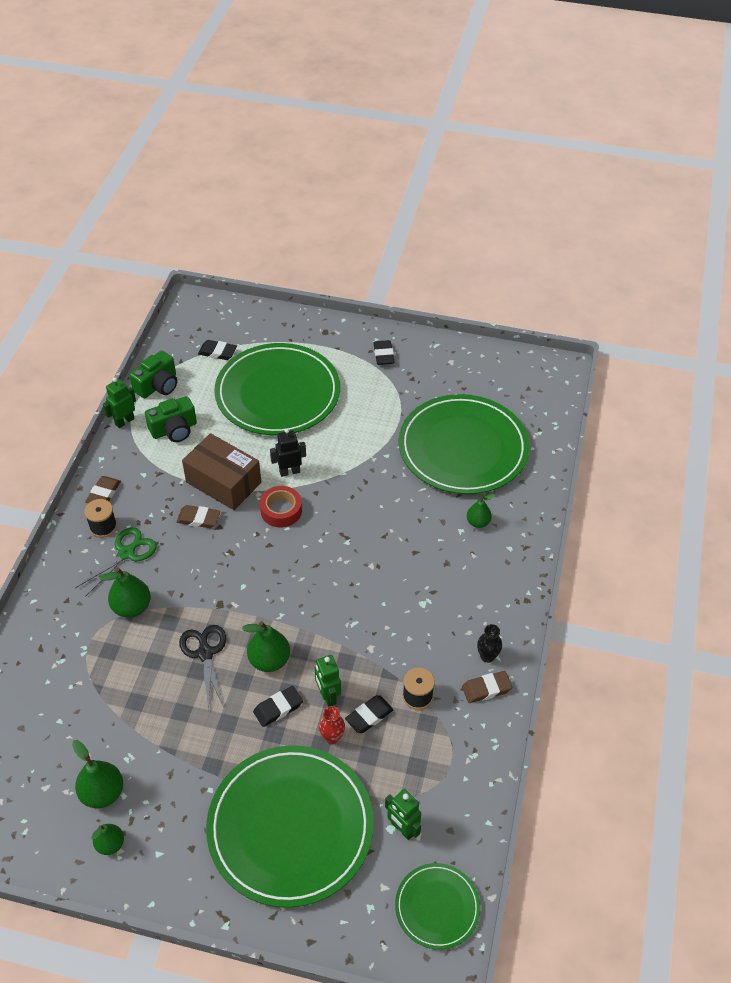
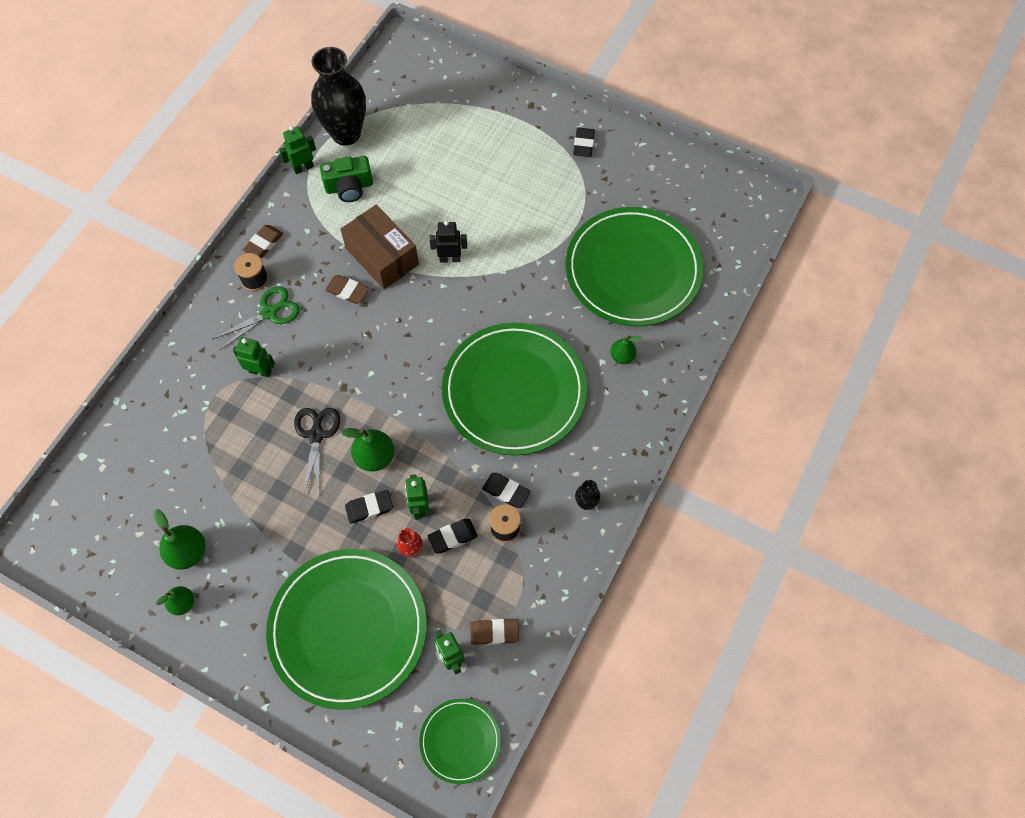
camera: 15 degrees right, 15 degrees up
green pear [100,568,151,618] -> green robot [233,337,275,378]
green camera [129,351,177,398] -> black vase [311,47,366,146]
black eraser [198,340,237,360] -> black eraser moved to [482,473,531,508]
green plate [214,343,340,435] -> green plate moved to [442,323,587,456]
red tape [260,486,302,528] -> none
brown eraser [462,671,512,703] -> brown eraser moved to [470,619,519,645]

